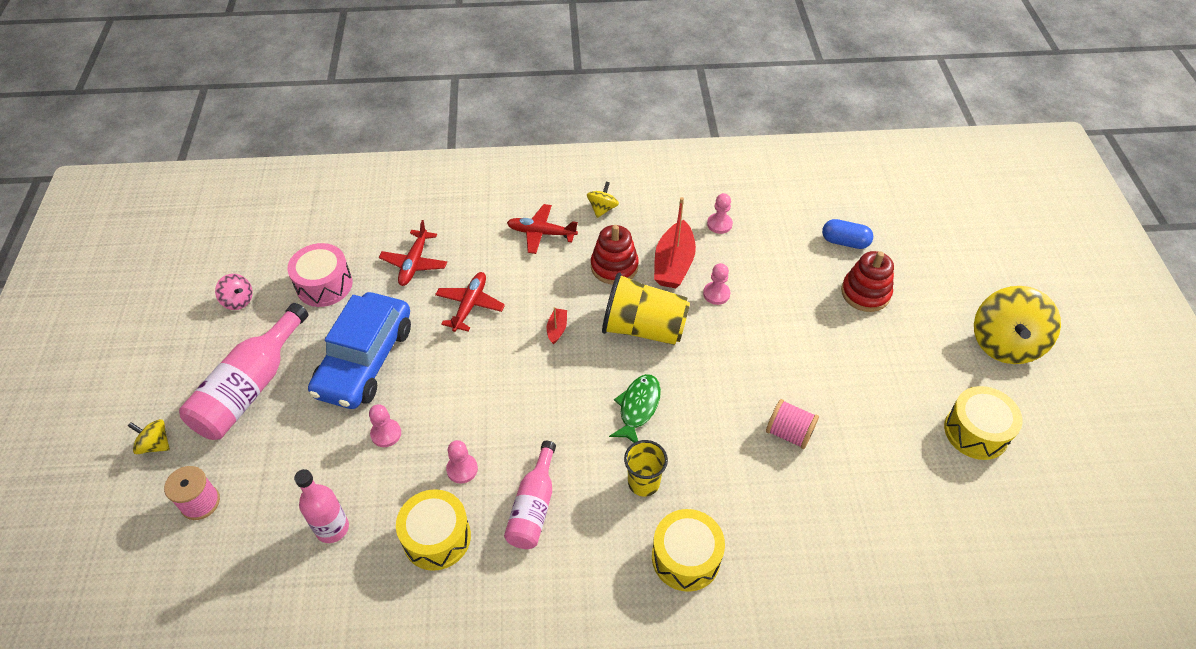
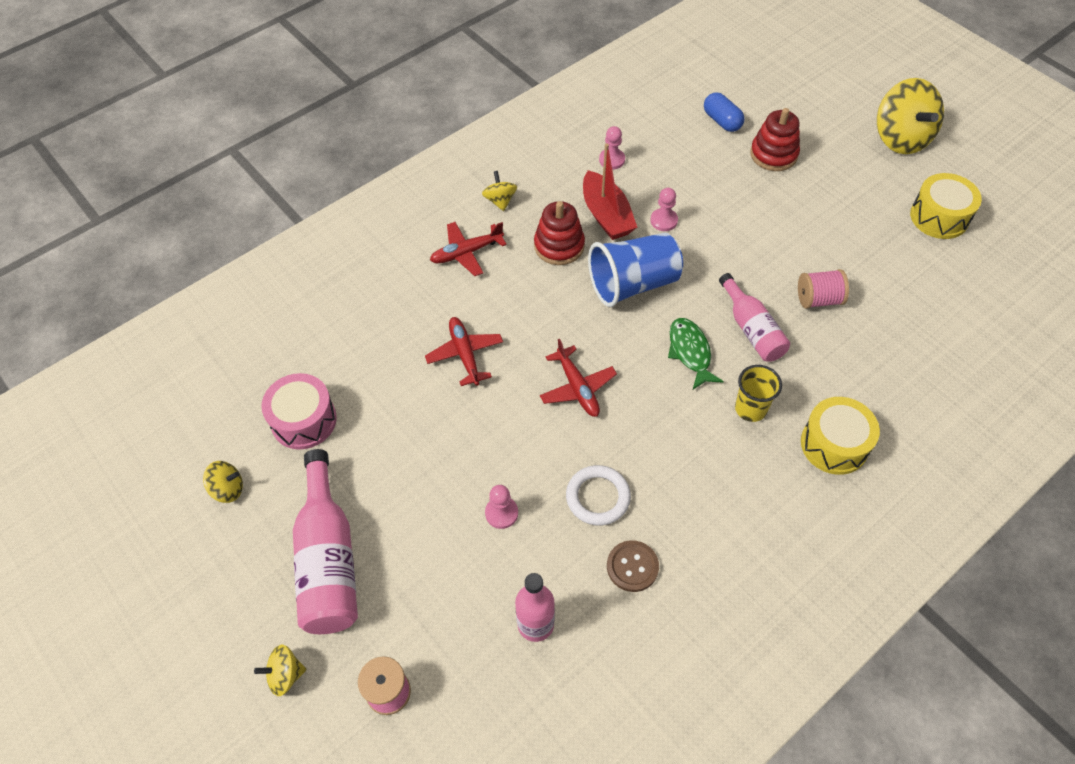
camera: 35 degrees left, 5 degrees up
pink spinning top [215,274,253,310] -> yellow spinning top [203,461,243,503]
blue car [308,292,411,409] -> none
red plane [379,220,447,286] -> red plane moved to [540,339,617,417]
yellow drum [396,489,471,571] -> brown button [607,540,659,592]
pink pawn [446,440,478,484] -> white ring [566,465,631,526]
pink bottle [504,441,556,549] -> pink bottle moved to [719,273,790,362]
red boat [547,307,567,344] -> none
yellow cup [602,272,690,345] -> blue cup [588,233,683,307]
blue capsule [822,219,873,249] -> blue capsule turned 75 degrees clockwise [704,92,745,132]

